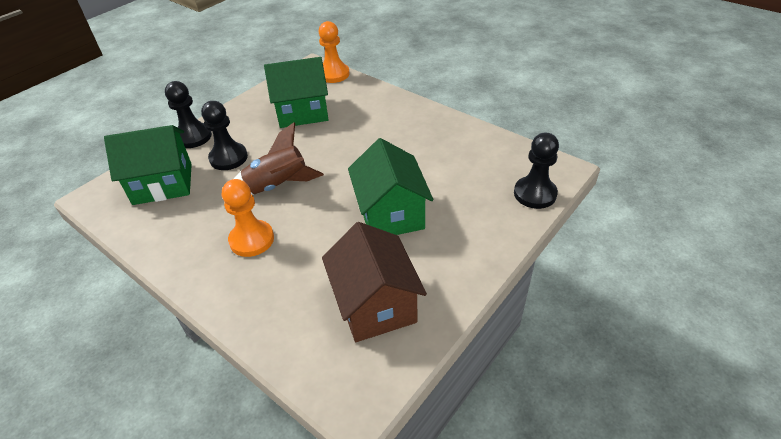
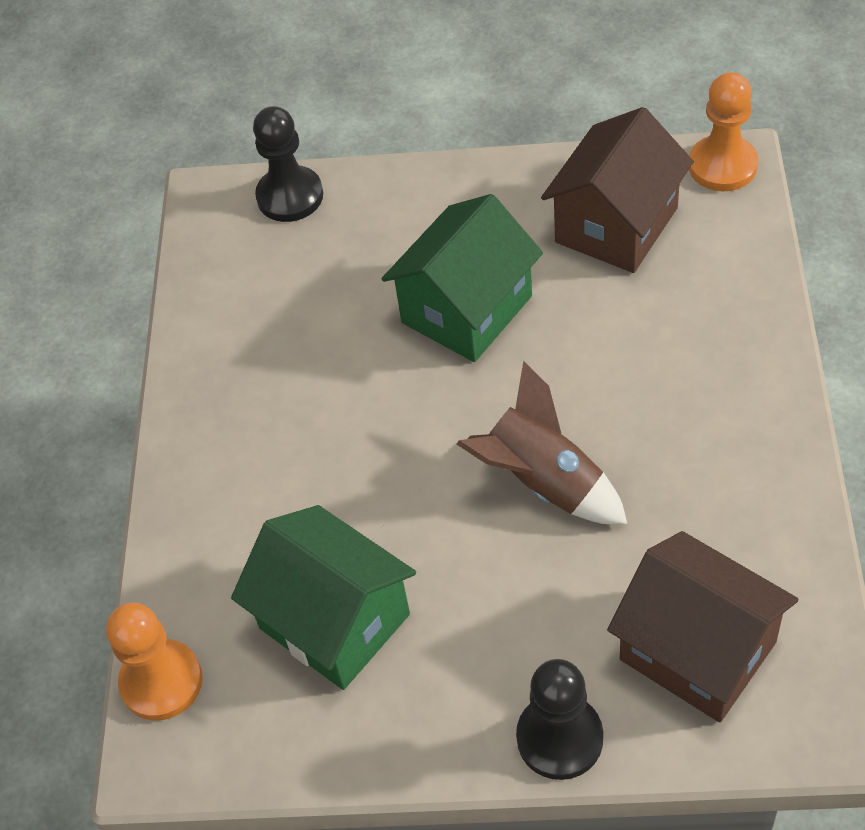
camera: 125 degrees left, 10 degrees up
green house [104,125,192,205] -> brown house [607,531,798,722]
black pawn [201,101,248,170] -> none
orange pawn [222,179,274,257] -> orange pawn moved to [689,72,758,191]

